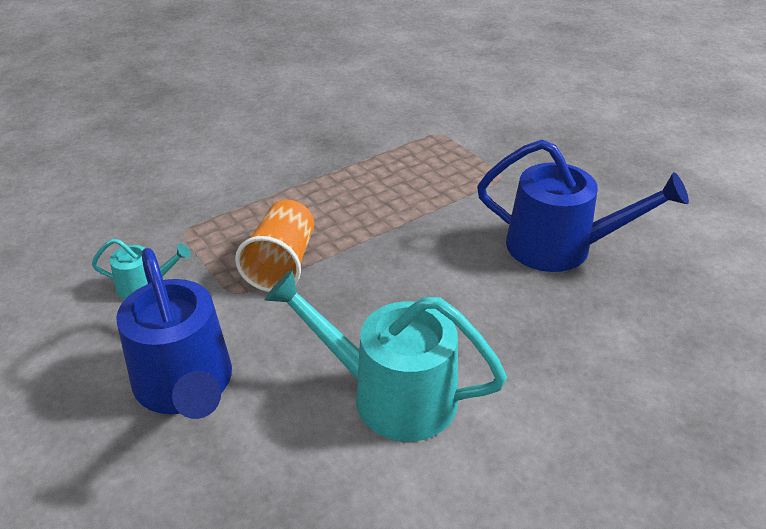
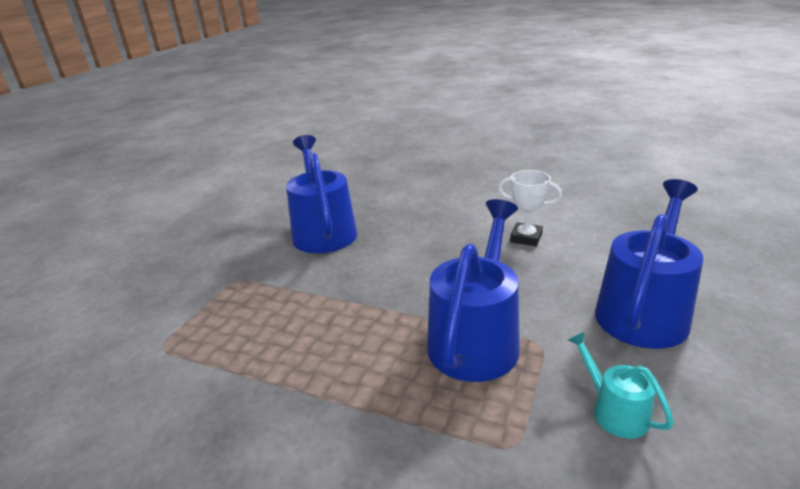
camera: 120 degrees left, 10 degrees down
orange cup [235,200,314,292] -> blue watering can [427,199,520,382]
turquoise watering can [265,270,507,442] -> white trophy [498,170,562,246]

